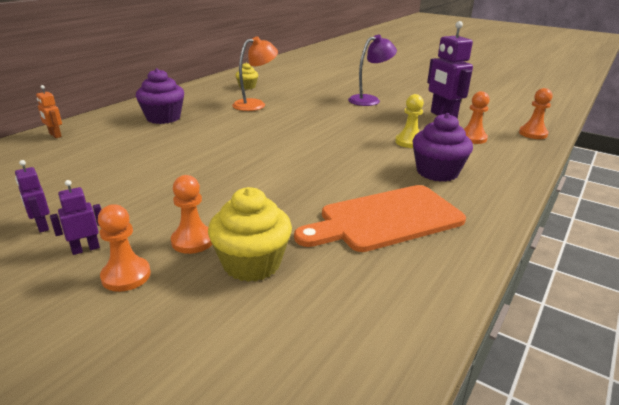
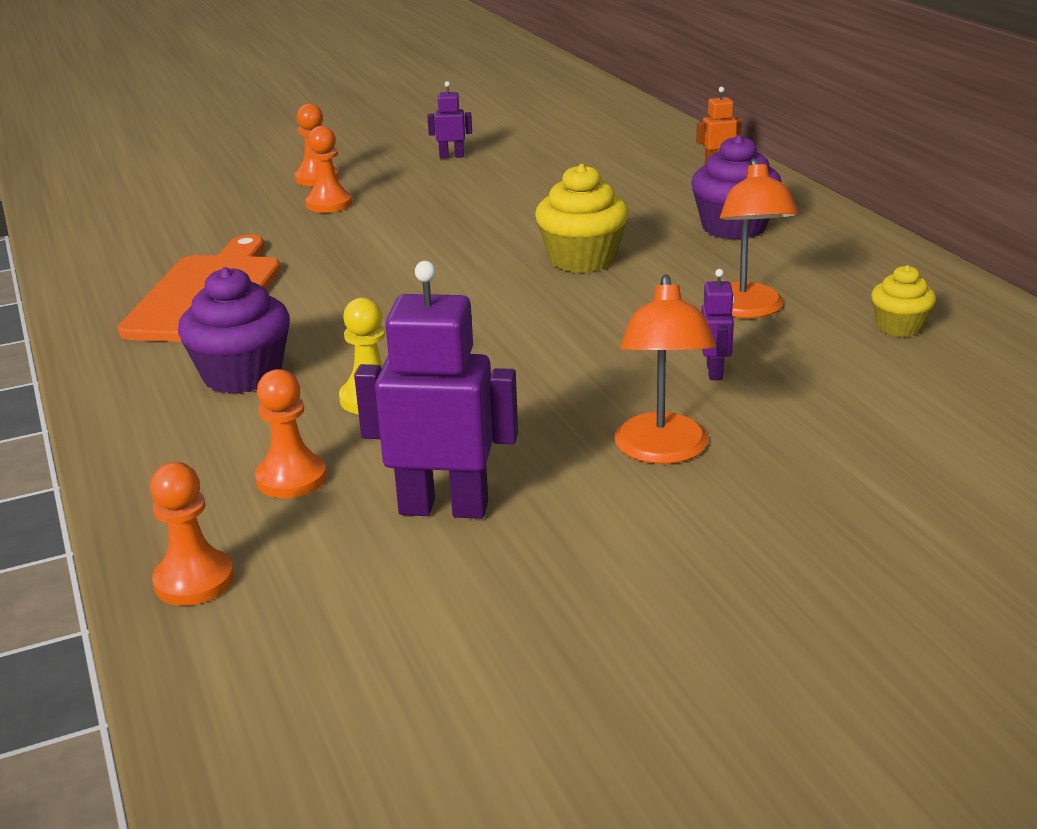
camera: 125 degrees right, 0 degrees up
purple robot [50,180,101,255] -> purple robot moved to [701,269,734,380]
yellow cupcake [208,187,292,282] -> yellow cupcake moved to [535,164,629,273]
purple lamp [348,35,397,106] -> orange lamp [614,274,716,464]

